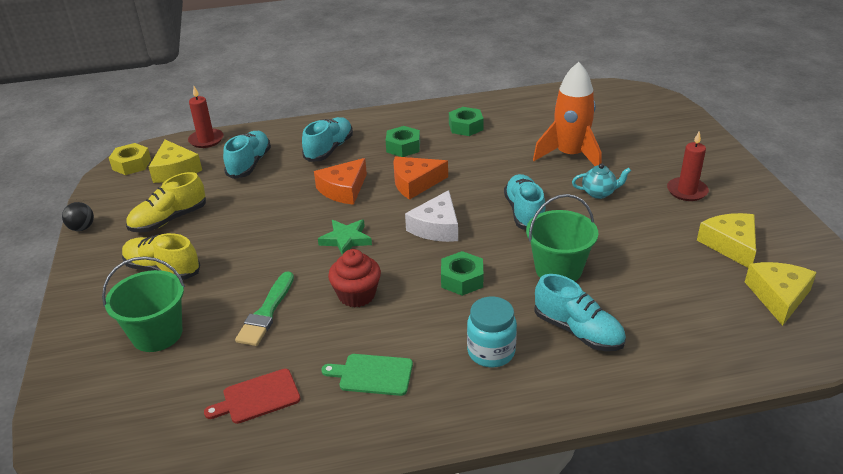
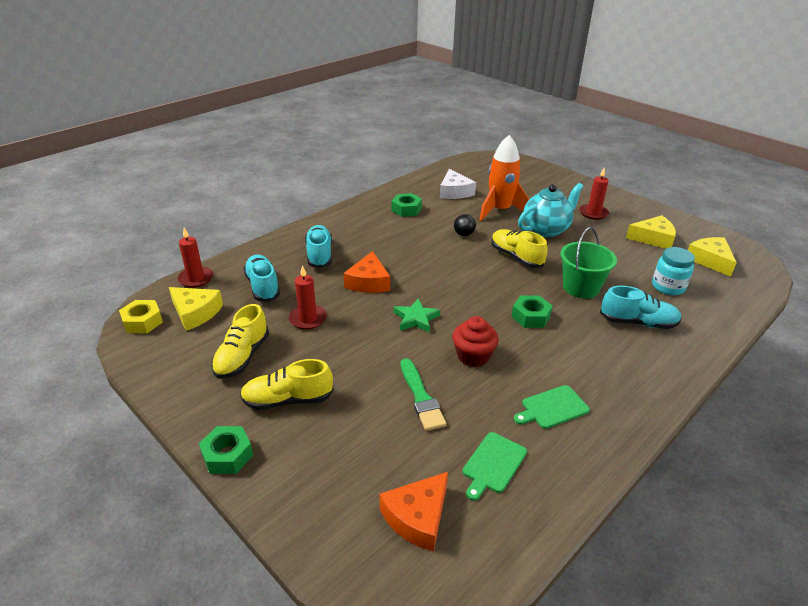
camera: 35 degrees left, 0 degrees up
black ball [62,202,94,231] -> black ball moved to [454,214,476,236]
green bucket [102,256,185,352] -> none
red cutting board [204,369,300,424] -> green cutting board [463,432,527,501]
green nut [386,126,420,157] -> green nut moved to [199,426,253,474]
orange cheese [393,156,448,200] -> orange cheese moved to [380,472,448,552]
white cheese [405,190,458,242] -> white cheese moved to [440,169,476,199]
turquoise jar [467,297,517,367] -> turquoise jar moved to [652,247,695,295]
turquoise shoe [504,174,546,230] -> yellow shoe [491,229,548,268]
turquoise teapot [572,163,631,199] -> turquoise teapot [518,183,584,237], size x1.89
yellow cheese [697,213,756,268] -> yellow cheese turned 135 degrees clockwise [626,215,676,249]
none -> red candle [289,265,327,330]

